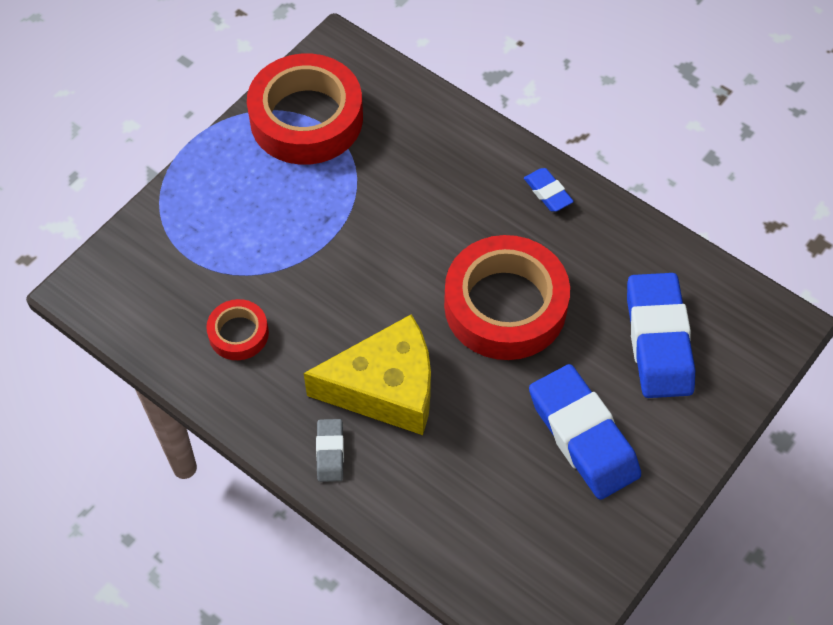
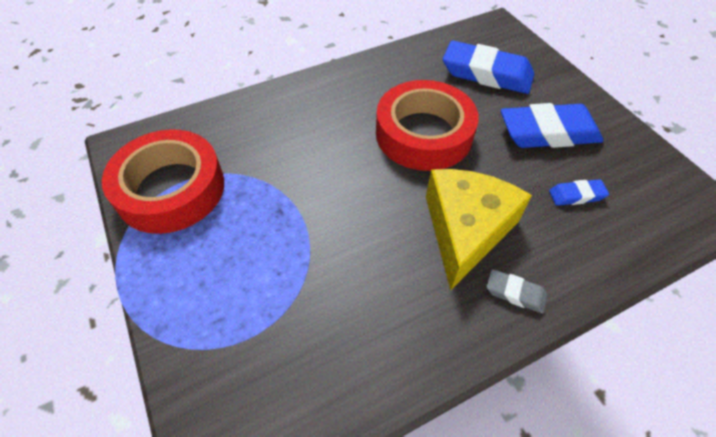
camera: 65 degrees left, 5 degrees down
red tape [206,299,269,360] -> none
blue eraser [524,168,574,212] -> blue eraser moved to [549,179,609,206]

